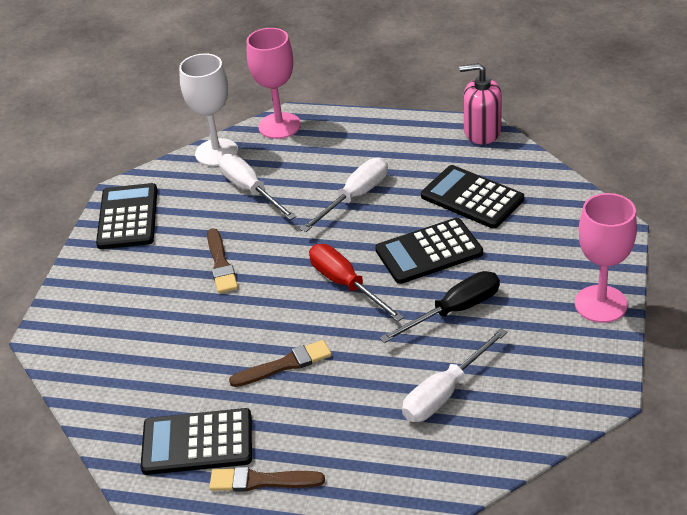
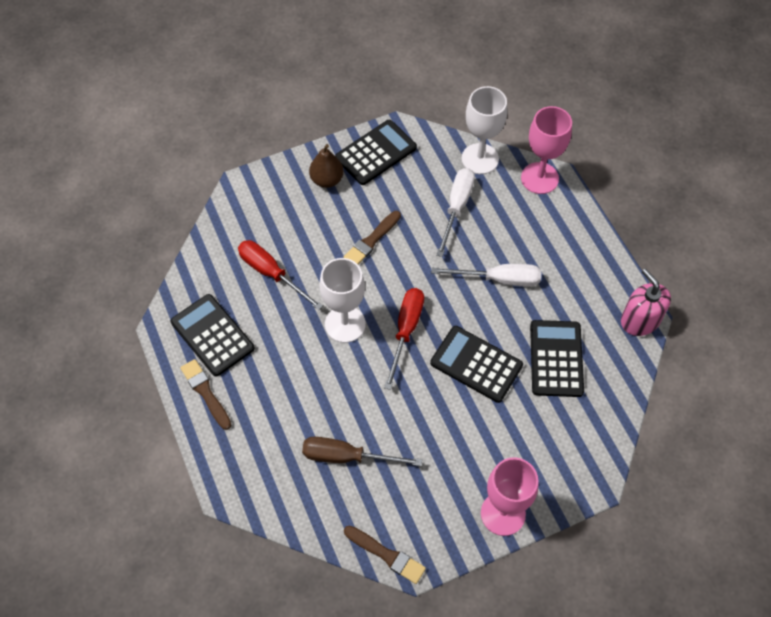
camera: 50 degrees right, 20 degrees up
brown brush [229,340,332,387] -> brown brush moved to [344,526,426,584]
black screwdriver [380,271,500,343] -> none
white screwdriver [402,328,508,422] -> brown screwdriver [302,437,422,466]
none -> red screwdriver [238,240,323,310]
none -> brown pear [309,144,344,188]
none -> white goblet [320,258,366,343]

